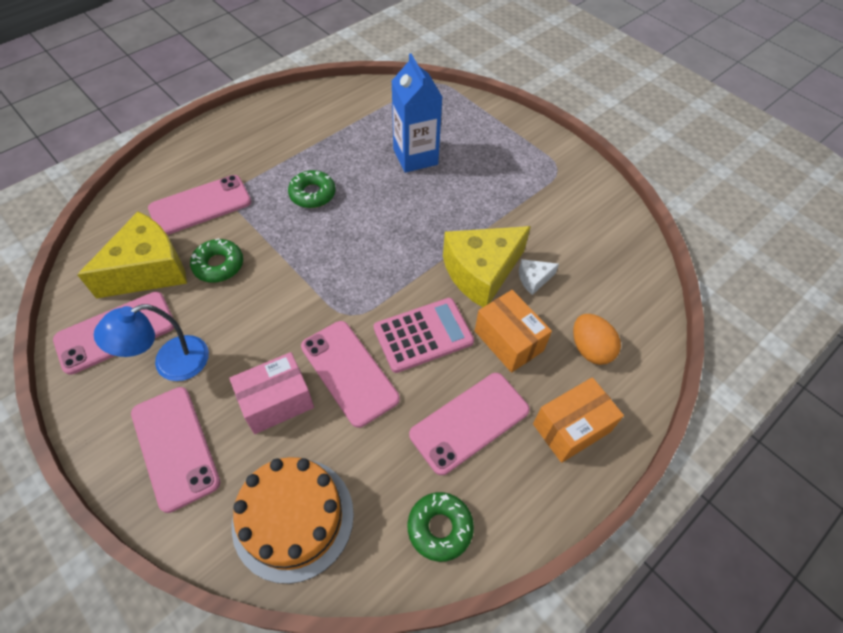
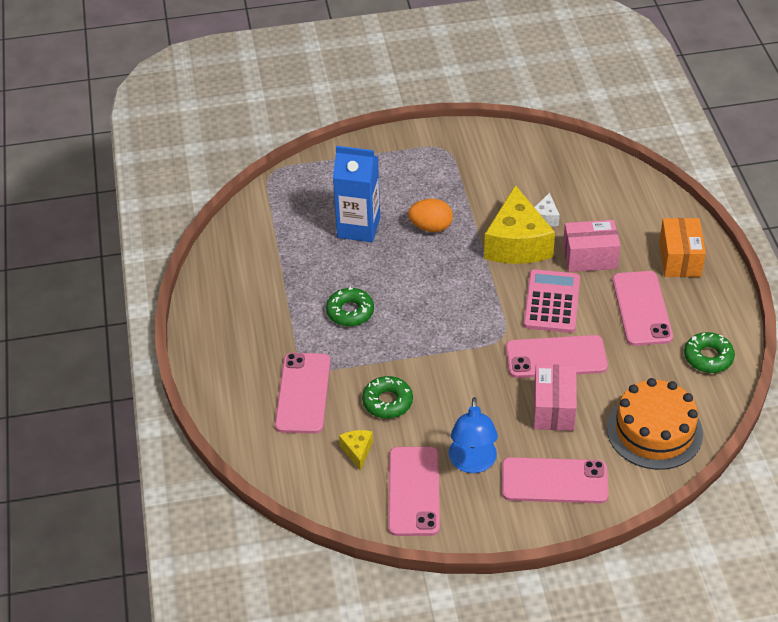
camera: 55 degrees left, 10 degrees down
yellow cheese [77,212,187,299] -> yellow cheese [339,430,373,471], size x0.44
orange box [475,290,552,373] -> pink box [563,220,621,272]
orange egg [573,314,621,365] -> orange egg moved to [408,199,453,232]

